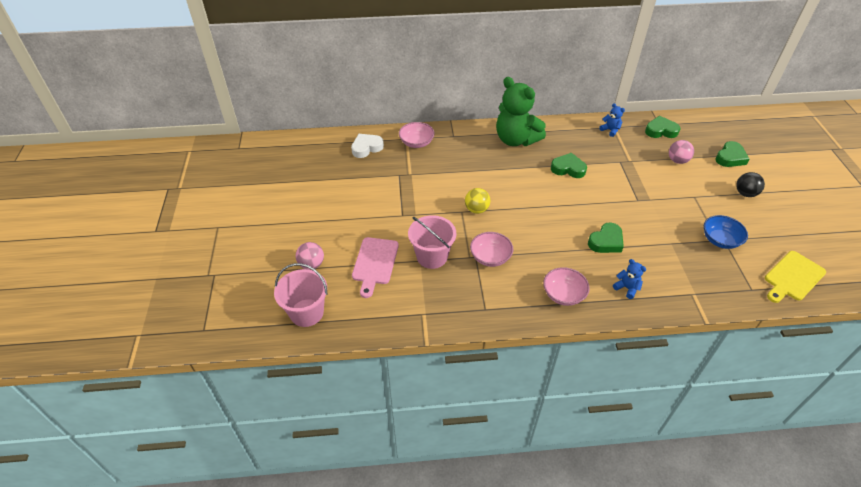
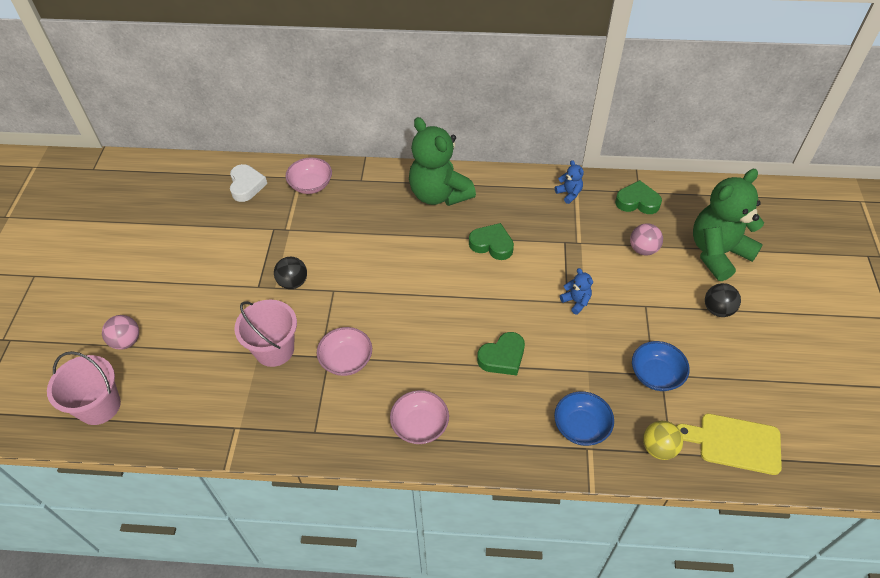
camera: 10 degrees right, 5 degrees up
white heart [351,134,384,158] -> white heart turned 105 degrees clockwise [230,164,267,202]
pink cutting board [352,237,399,298] -> none
yellow ball [465,188,491,214] -> yellow ball moved to [643,421,683,460]
blue teddy bear [613,259,646,299] -> blue teddy bear moved to [560,268,593,315]
green heart [715,141,749,167] -> green teddy bear [693,169,764,281]
yellow cutting board [765,251,826,303] -> yellow cutting board turned 45 degrees clockwise [677,414,782,475]
none -> black ball [274,257,307,289]
none -> blue bowl [554,391,614,446]

